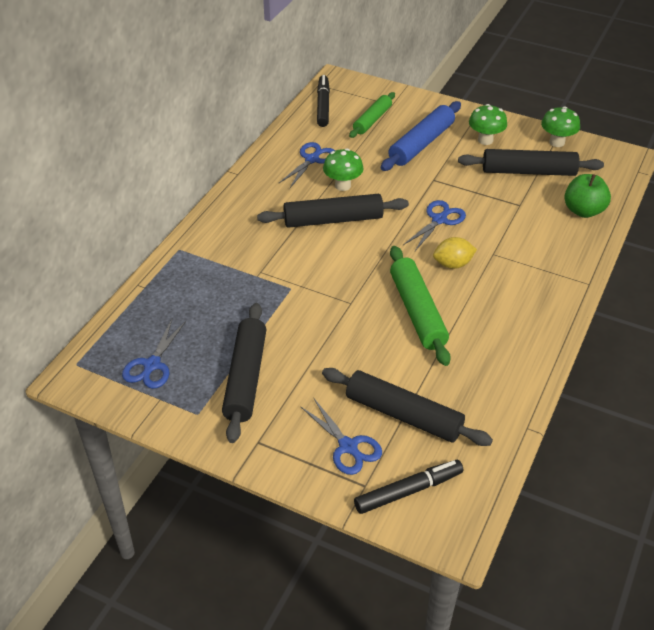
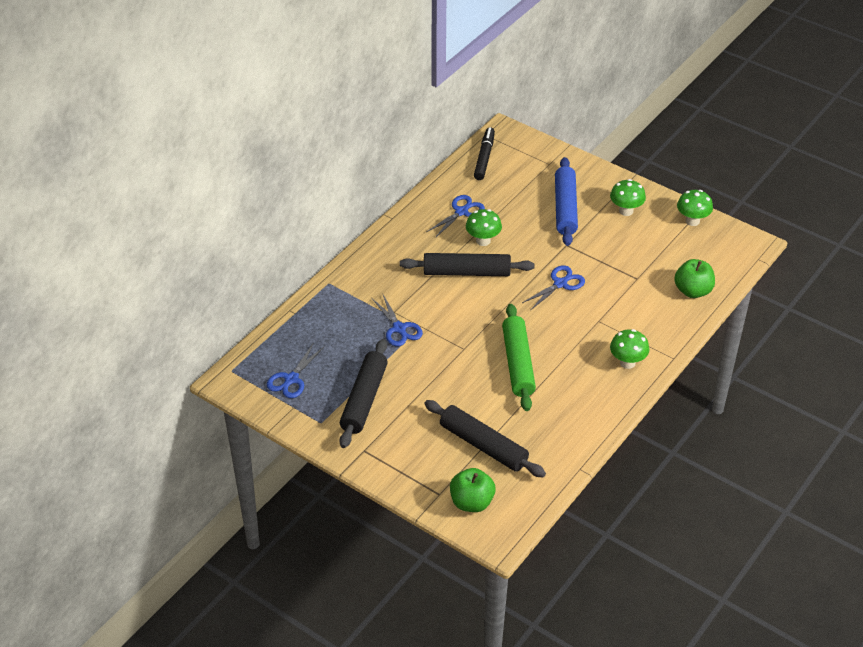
camera: 10 degrees right, 0 degrees up
blue scissors [300,399,382,475] -> blue scissors moved to [372,295,423,346]
green rolling pin [349,92,395,138] -> none
black marker [354,460,463,514] -> green apple [450,468,495,512]
blue rolling pin [381,101,461,171] -> blue rolling pin turned 45 degrees counterclockwise [555,157,578,246]
yellow lemon [433,237,477,269] -> none
black rolling pin [458,149,604,176] -> none
none -> green mushroom [610,329,649,369]

